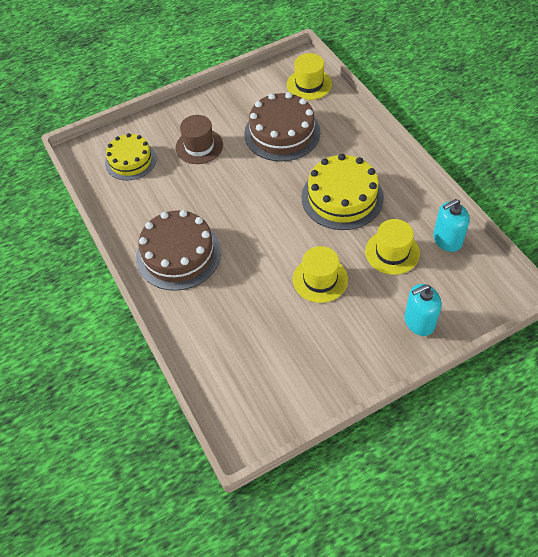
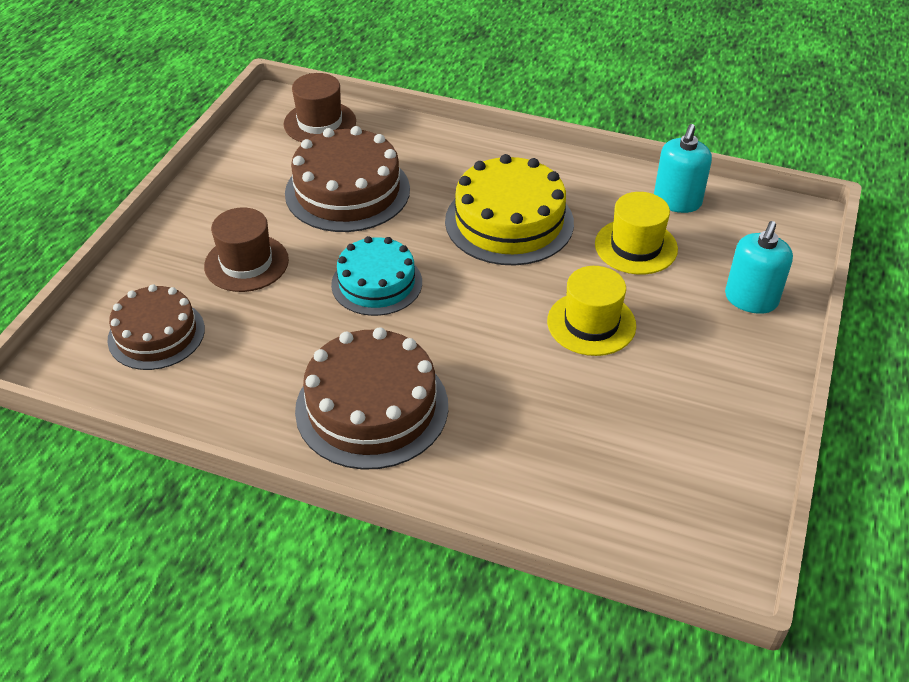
camera: 45 degrees left, 10 degrees down
yellow cake [105,133,156,180] -> brown cake [107,284,205,370]
yellow hat [287,53,332,100] -> brown hat [284,73,356,142]
none -> turquoise cake [331,236,422,316]

